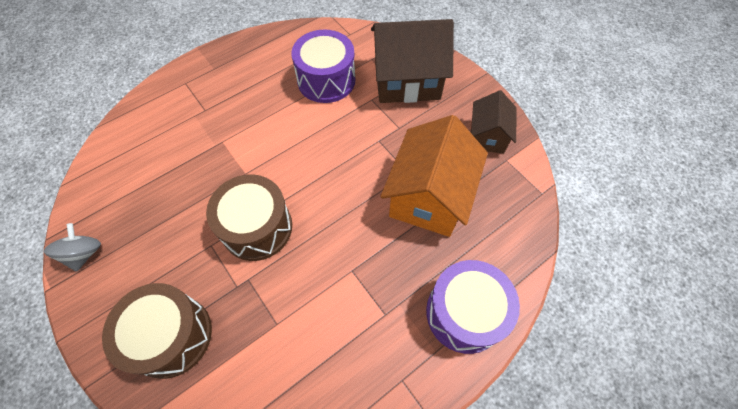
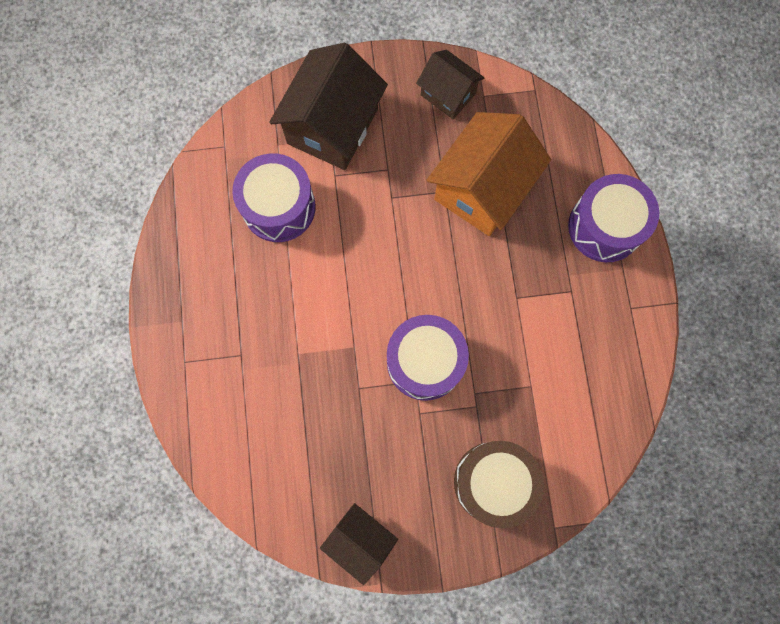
camera: 60 degrees left, 15 degrees up
grey spinning top [43,223,101,272] -> brown house [320,503,398,585]
brown drum [206,175,292,261] -> purple drum [387,315,469,401]
orange house [381,115,488,237] -> orange house turned 75 degrees clockwise [427,112,551,236]

